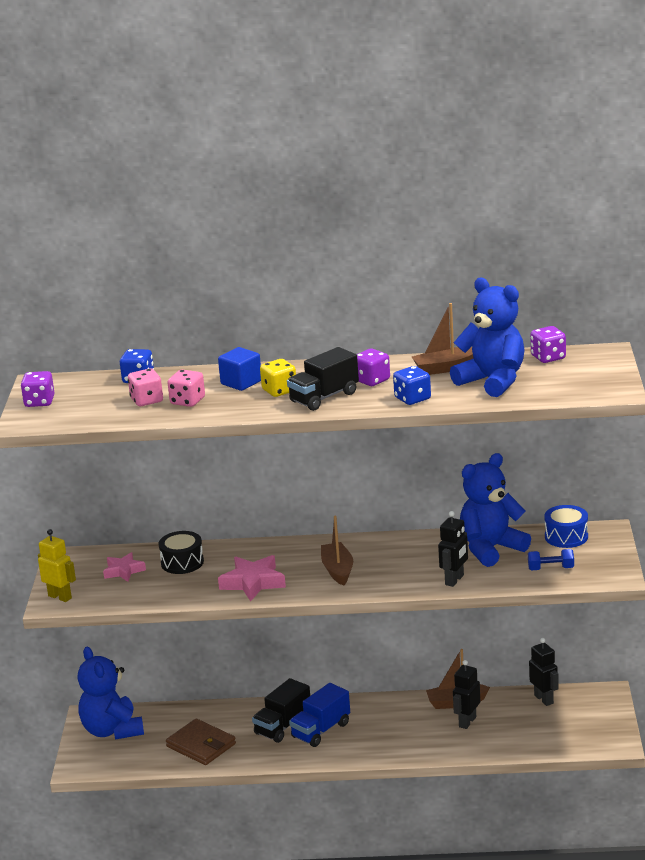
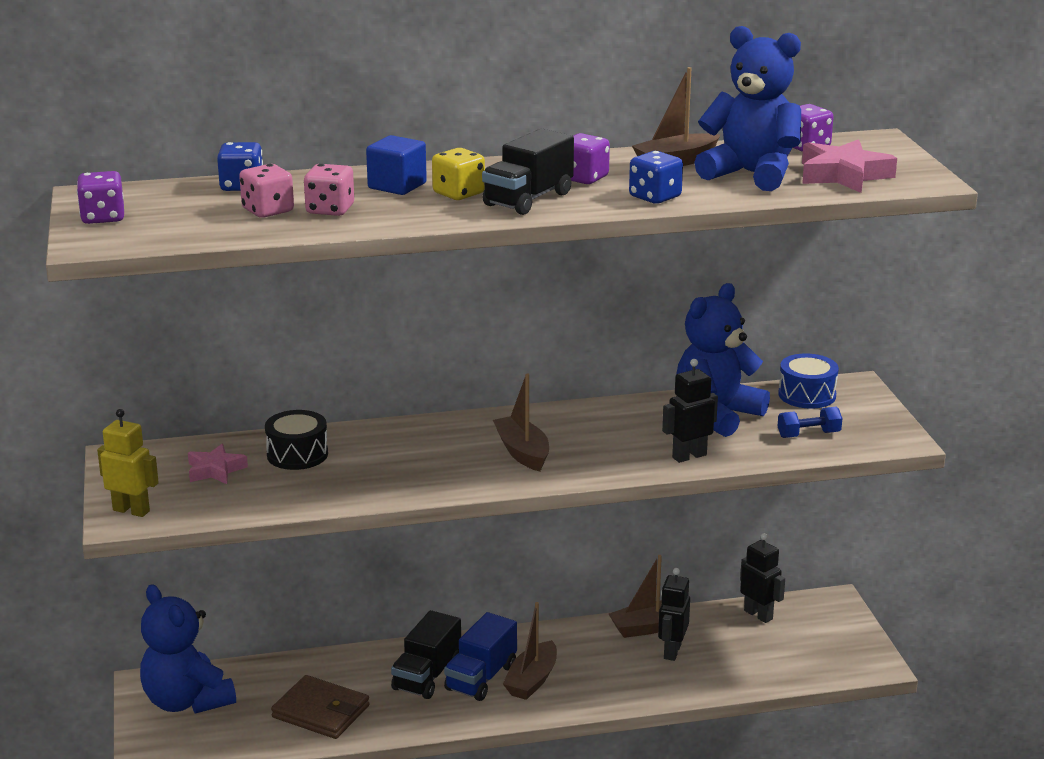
camera: 15 degrees left, 0 degrees up
pink star [218,555,286,602] -> pink star moved to [802,139,897,193]
black robot [438,511,468,587] -> black robot turned 135 degrees counterclockwise [662,359,718,463]
none -> brown boat [503,602,557,700]

